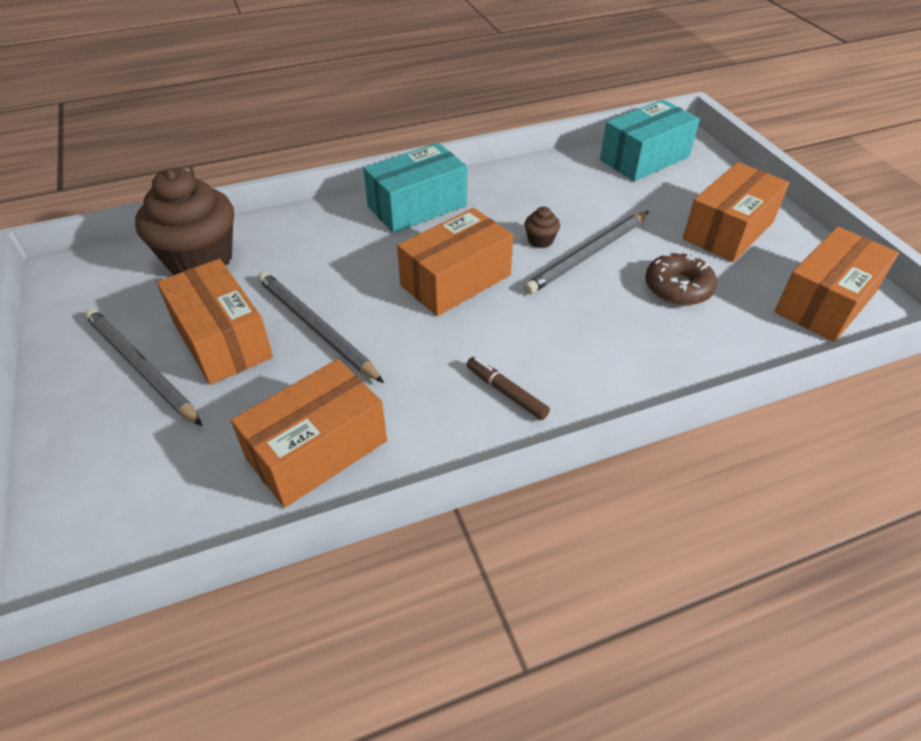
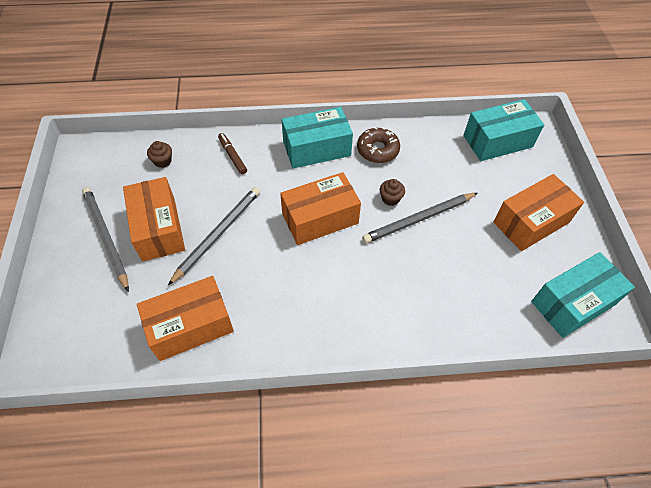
camera: 15 degrees right, 10 degrees up
brown cupcake [135,168,234,275] -> brown cupcake [147,141,172,168], size x0.40
grey pencil [258,271,384,383] -> grey pencil turned 60 degrees clockwise [168,187,260,285]
brown marker [466,357,550,420] -> brown marker moved to [218,133,247,174]
brown donut [645,251,717,306] -> brown donut moved to [357,127,400,163]
orange box [775,226,899,342] -> turquoise box [531,252,635,338]

